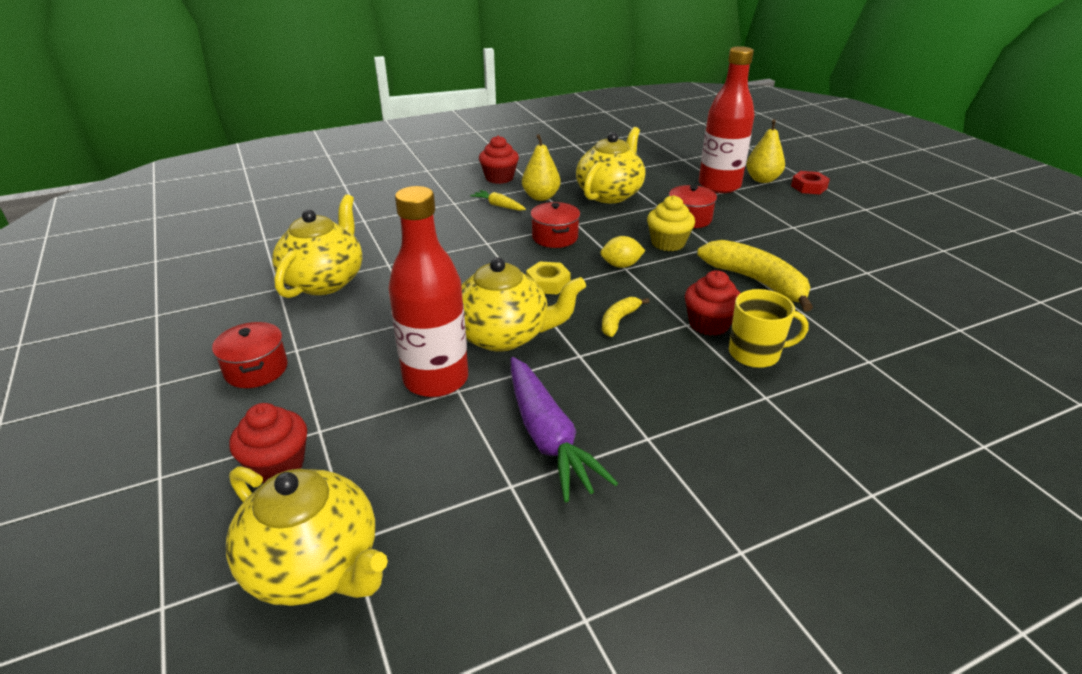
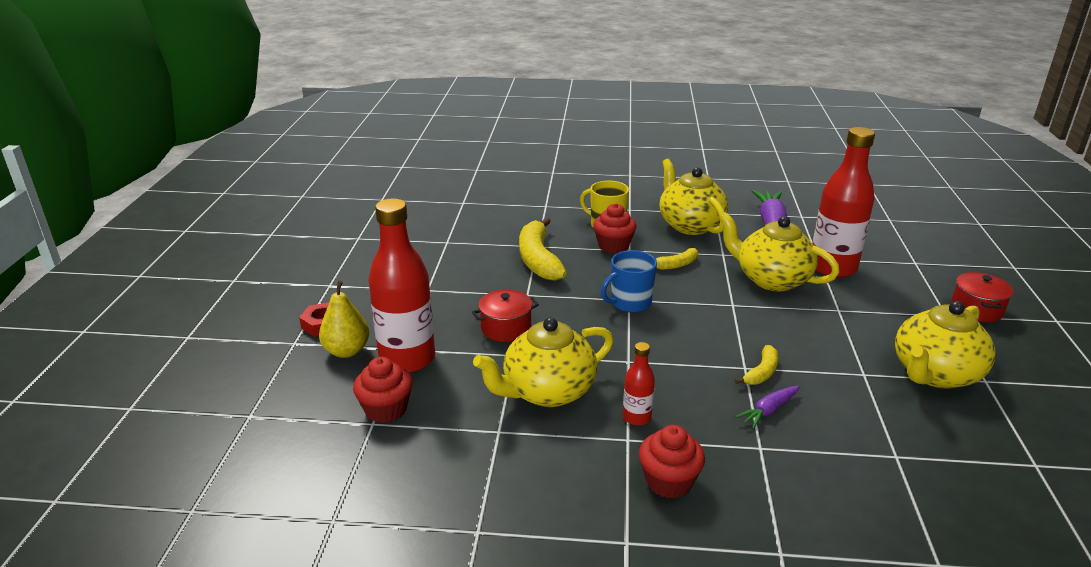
camera: 150 degrees left, 5 degrees down
yellow teapot [226,466,388,606] -> yellow teapot moved to [660,159,728,235]
red cupcake [229,403,307,483] -> red cupcake moved to [353,357,413,423]
yellow carrot [470,190,526,211] -> none
yellow pear [522,134,561,201] -> red bottle [623,342,655,426]
yellow nut [526,261,571,294] -> none
red pot [531,202,580,248] -> none
yellow lemon [600,236,646,268] -> blue mug [601,250,657,313]
yellow cupcake [647,195,695,251] -> none
none -> yellow banana [735,345,778,385]
none -> purple carrot [736,386,800,429]

